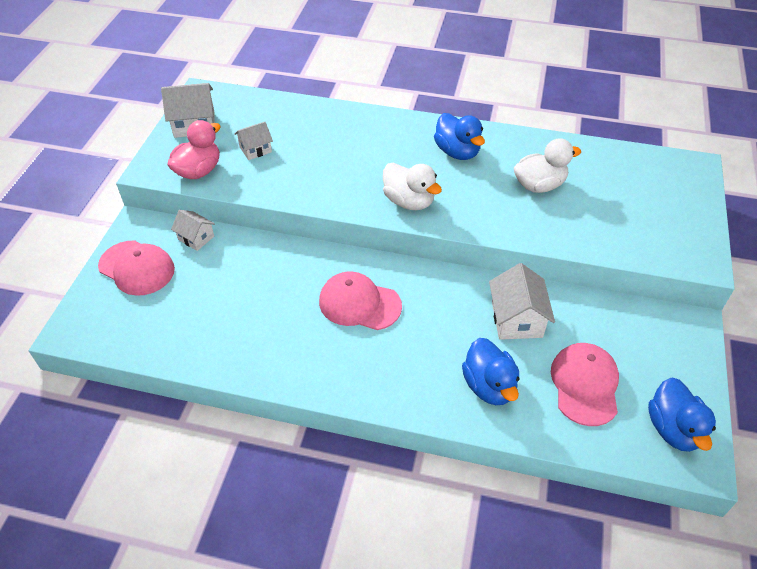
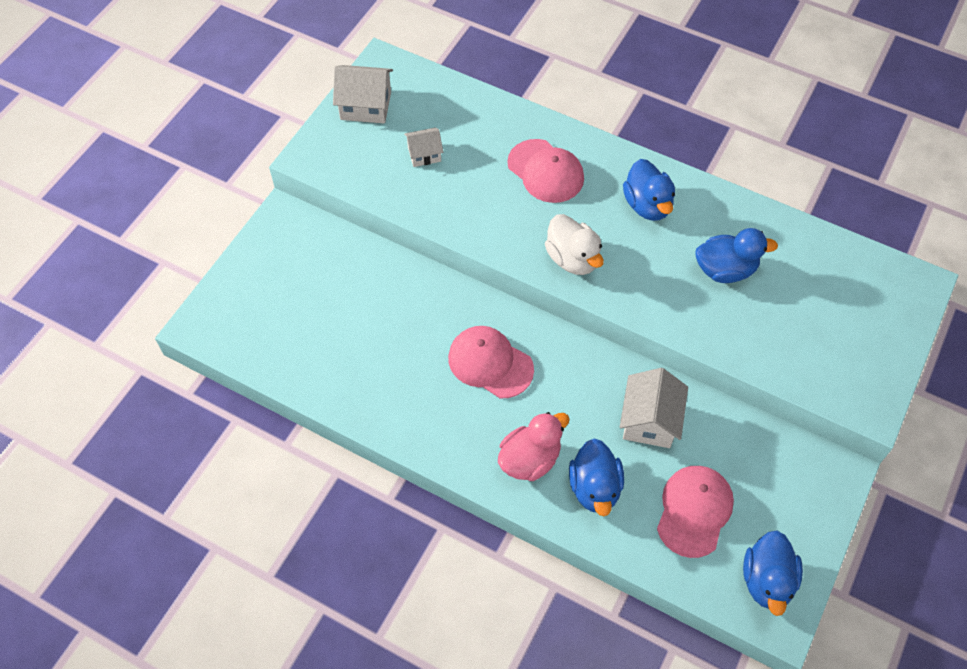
camera: 15 degrees right, 10 degrees up
pink cap [98,241,175,296] -> pink cap moved to [507,139,584,203]
pink duck [167,120,221,179] -> pink duck moved to [498,412,570,481]
white house [171,210,215,251] -> none
white duck [514,138,581,193] -> blue duck [695,228,778,283]

